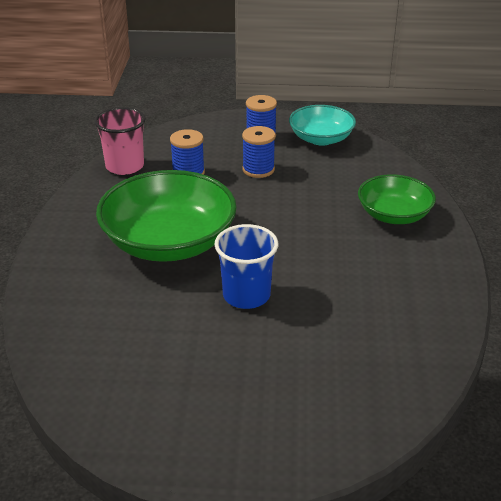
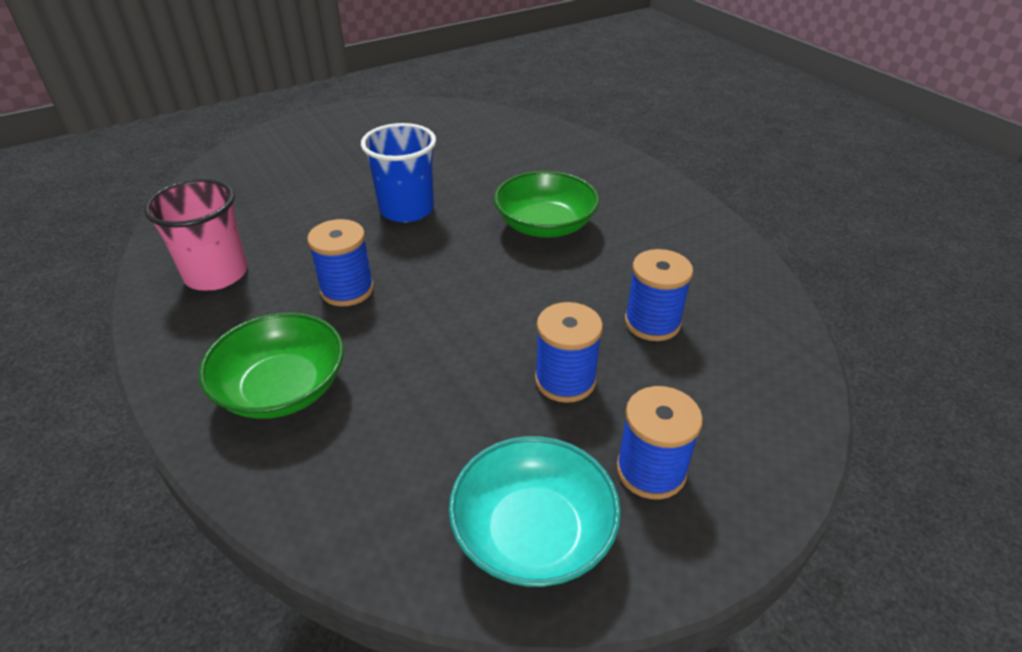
camera: 145 degrees right, 5 degrees up
pink cup [94,107,146,175] -> pink cup moved to [144,179,247,291]
green bowl [96,170,237,262] -> green bowl [494,171,599,238], size x0.59
none -> blue spool [307,219,374,306]

